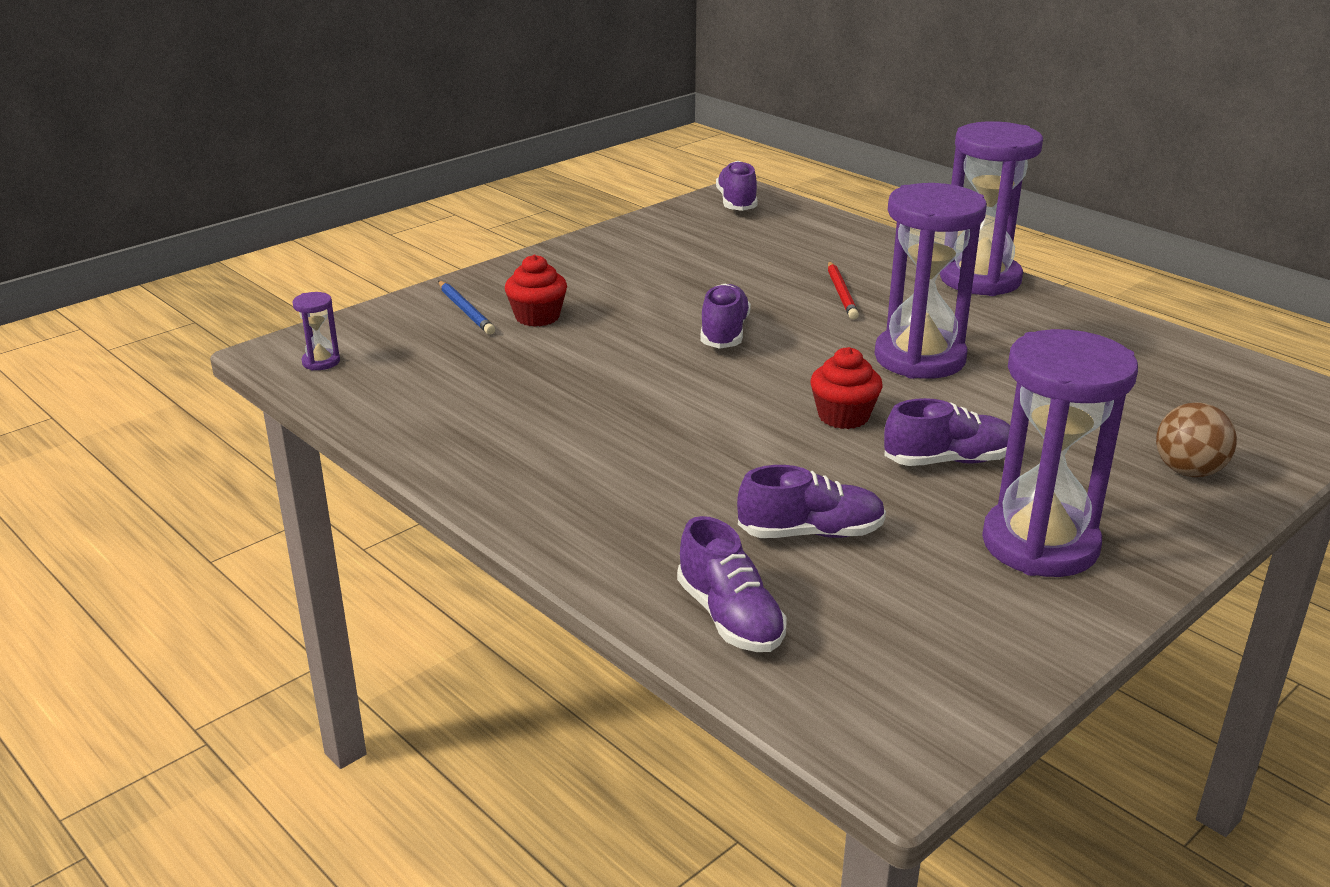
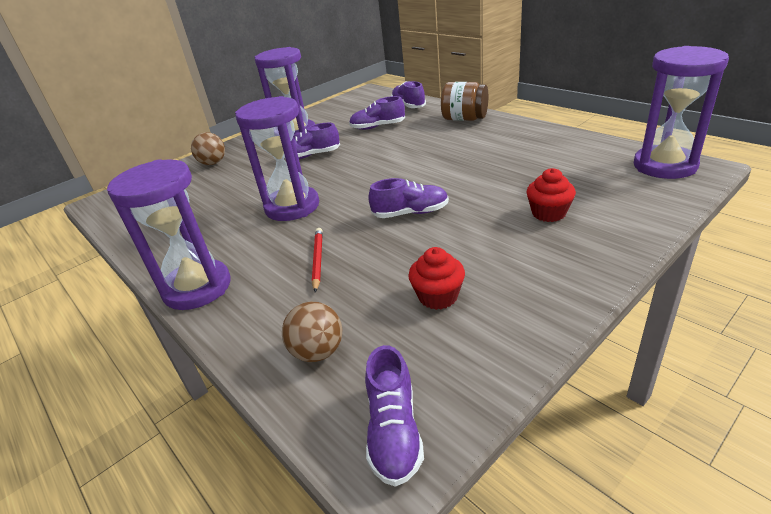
camera: 175 degrees left, 5 degrees up
purple hourglass [292,292,340,370] -> purple hourglass [634,46,729,179], size x2.45
blue pencil [438,281,495,335] -> none
purple shoe [700,284,751,349] -> purple shoe turned 105 degrees counterclockwise [368,178,449,218]
red cupcake [810,347,882,429] -> red cupcake moved to [408,247,465,310]
none -> brown ball [282,302,342,362]
none -> brown jar [441,82,488,121]

